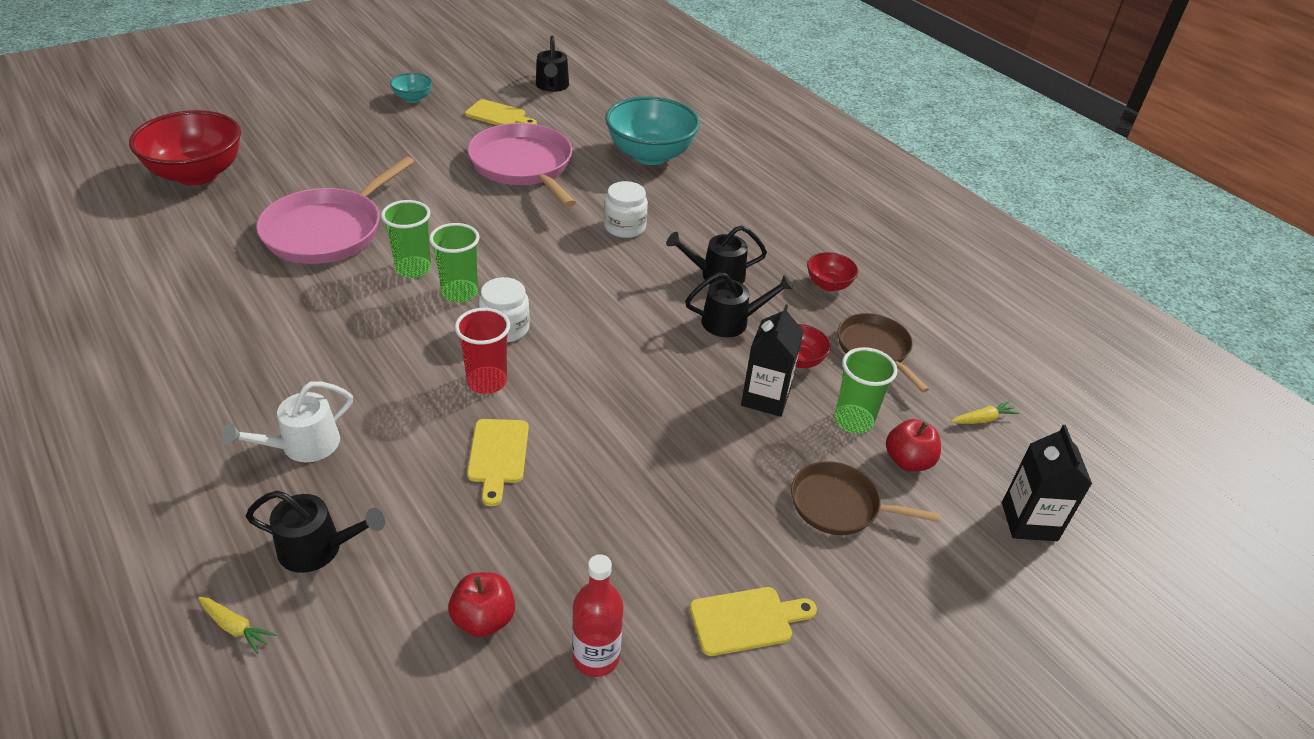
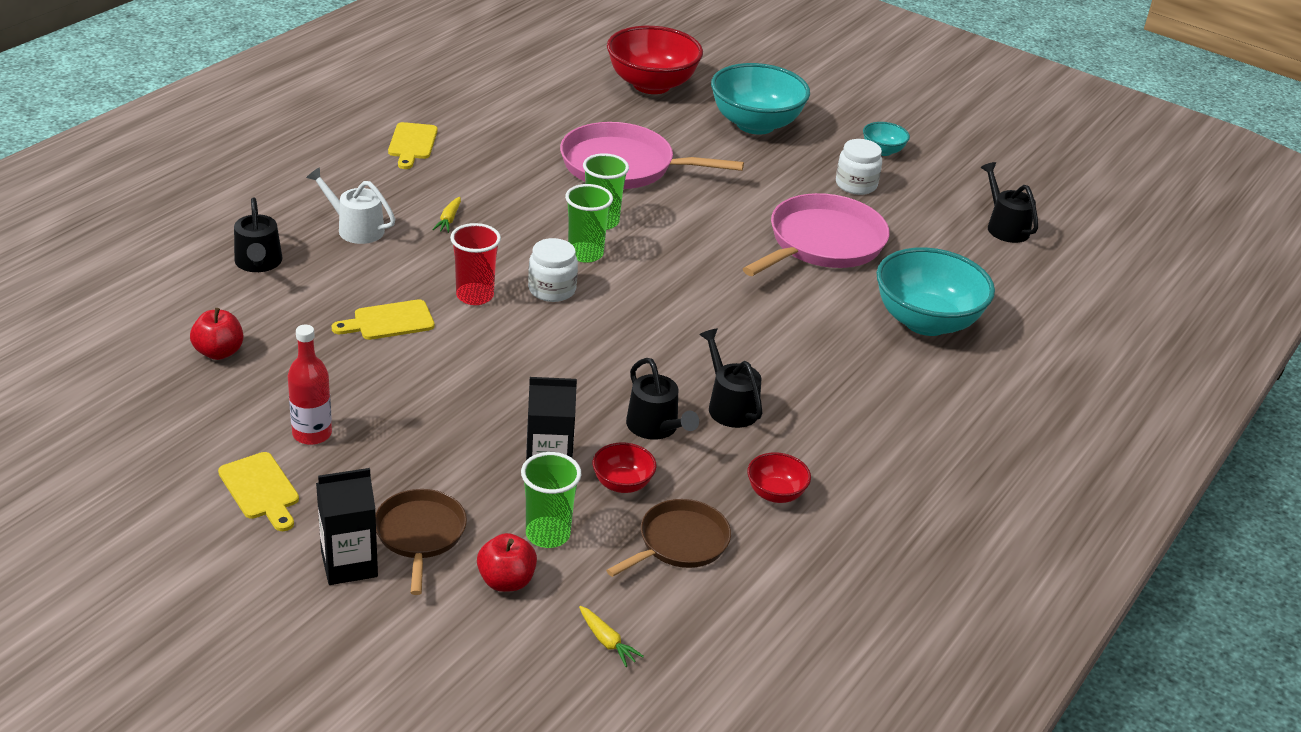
camera: 70 degrees right, 5 degrees down
yellow carrot [198,597,277,654] -> yellow carrot moved to [432,197,461,233]
yellow cutting board [465,99,537,125] -> yellow cutting board moved to [388,122,438,169]
black watering can [536,36,569,92] -> black watering can turned 90 degrees clockwise [981,162,1038,243]
red bottle [572,554,624,677] -> red bottle moved to [288,325,332,445]
white jar [604,181,648,238] -> white jar moved to [836,139,882,195]
black carton [1002,425,1092,541] -> black carton moved to [316,468,378,585]
none -> turquoise bowl [711,63,810,134]

